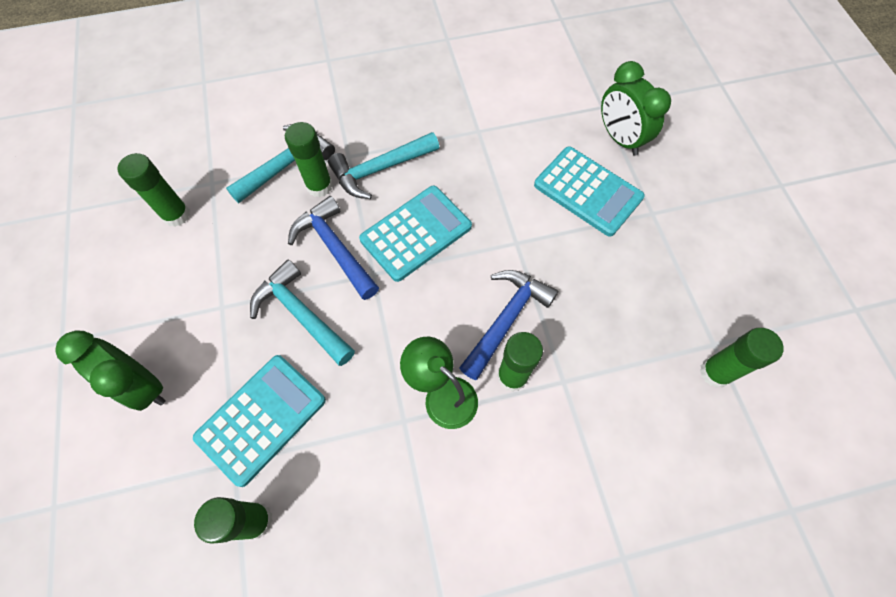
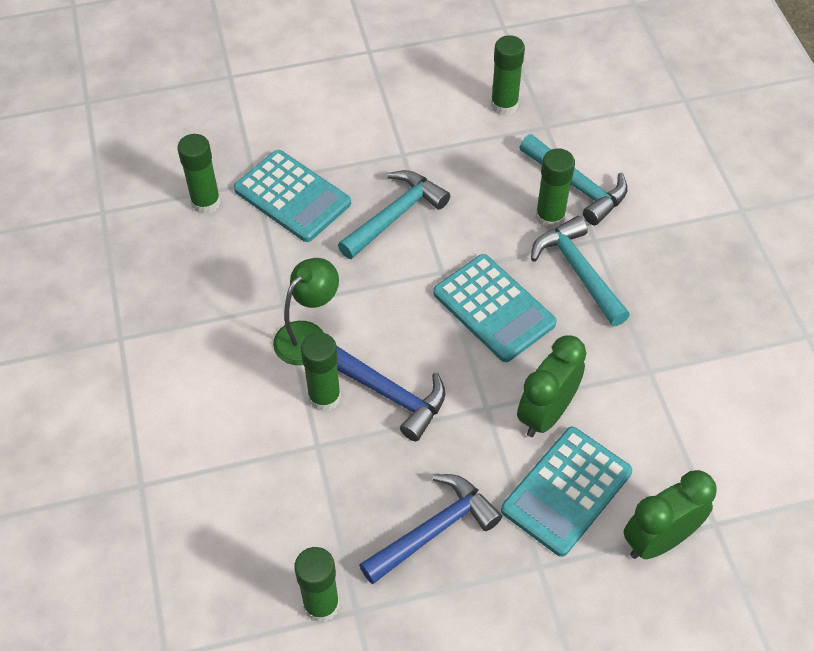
camera: 90 degrees right, 10 degrees down
green clock [55,331,165,411] -> green clock moved to [517,335,586,437]
blue hammer [288,196,379,300] -> blue hammer moved to [359,474,502,585]

